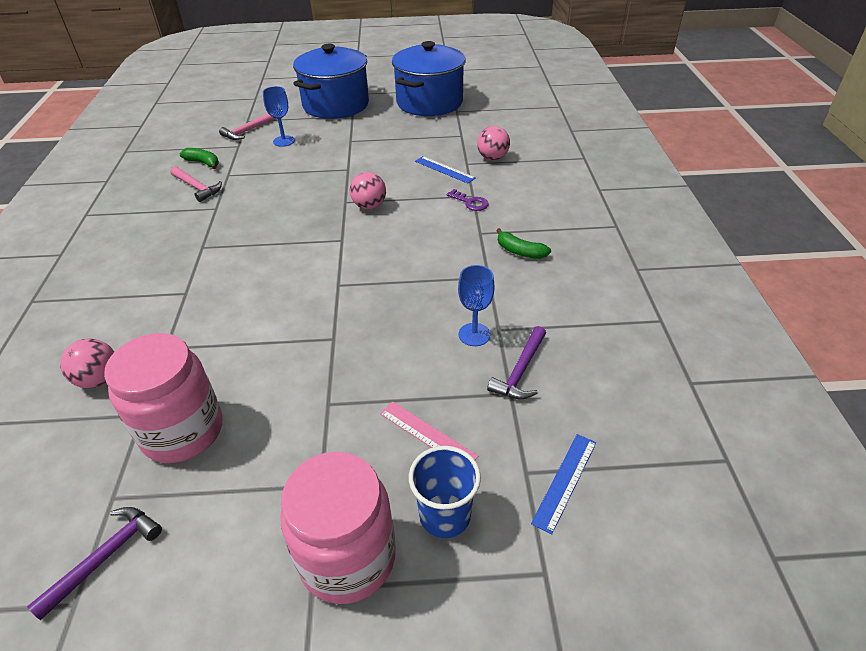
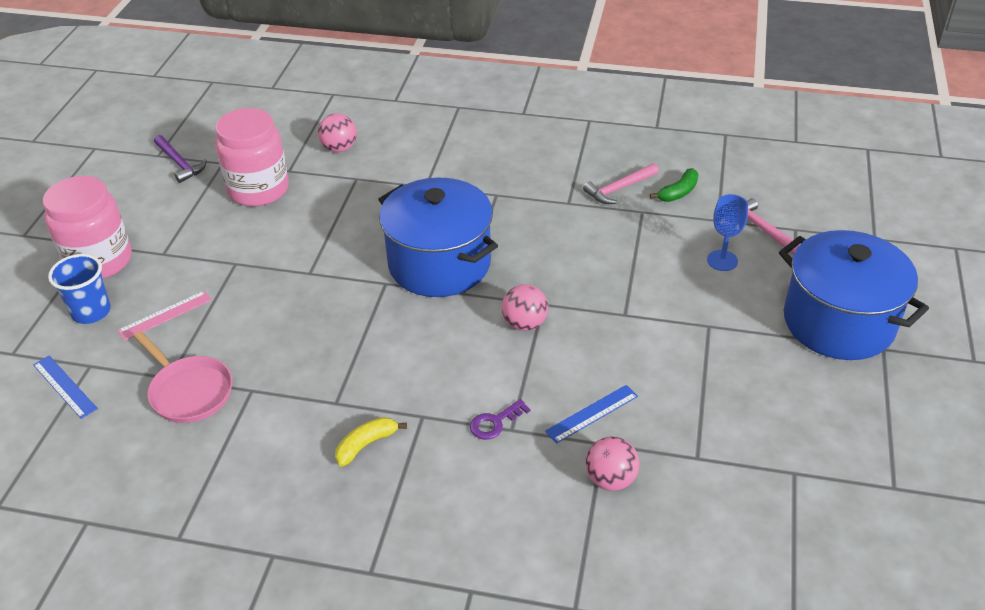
camera: 105 degrees right, 0 degrees up
blue pot [392,41,466,116] -> blue pot moved to [378,178,498,297]
blue goblet [458,265,494,346] -> none
purple hammer [487,326,546,399] -> pink pan [134,331,233,423]
green banana [496,228,551,259] -> yellow banana [335,417,407,467]

